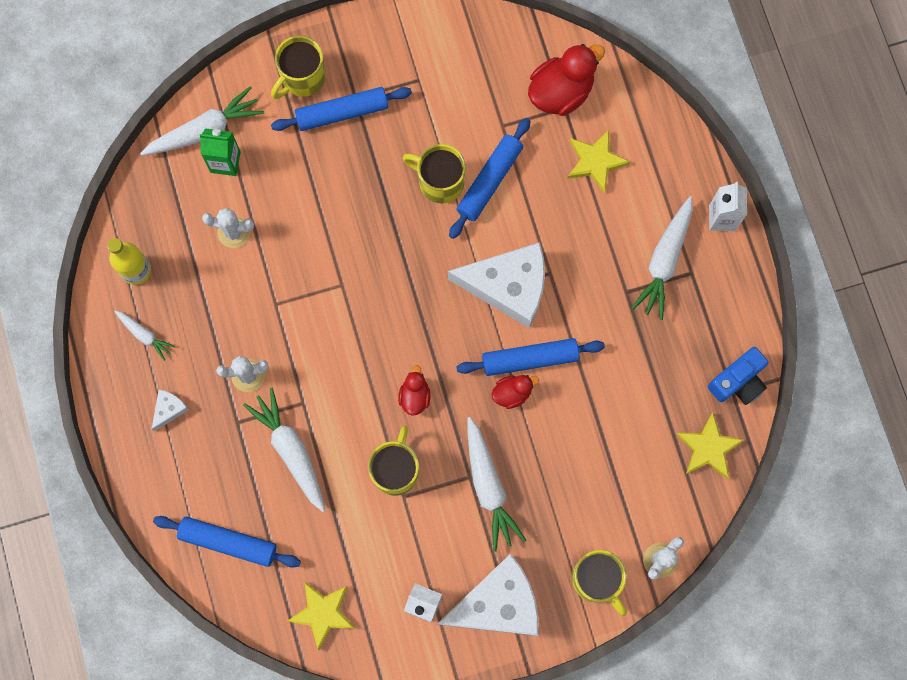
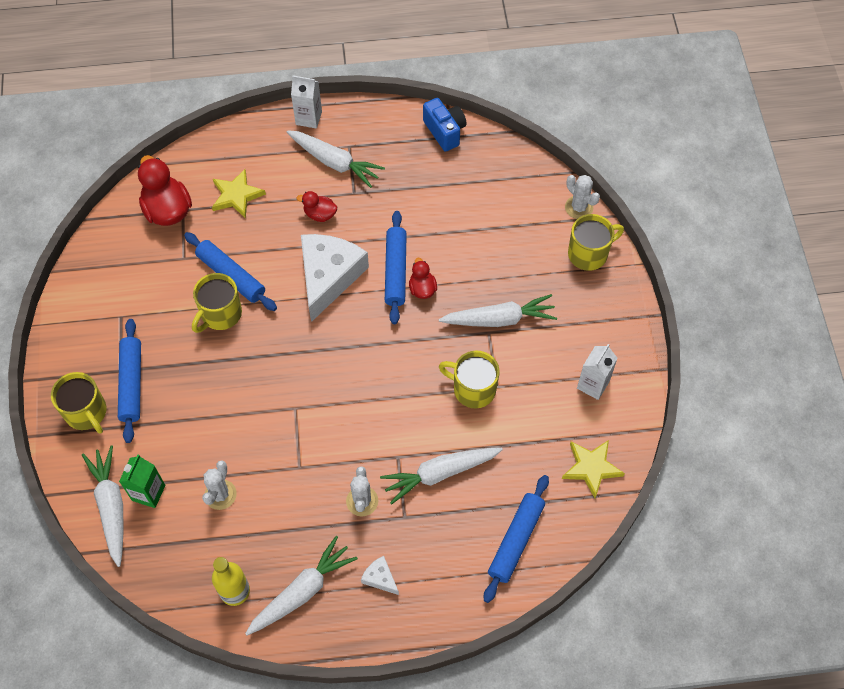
camera: 80 degrees left, 15 degrees down
white carrot [114,310,176,361] -> white carrot [245,536,358,635], size x1.83
red duck [398,365,431,416] -> red duck moved to [296,191,337,222]
white cheese [437,554,539,636] -> none
yellow star [677,413,744,479] -> none

